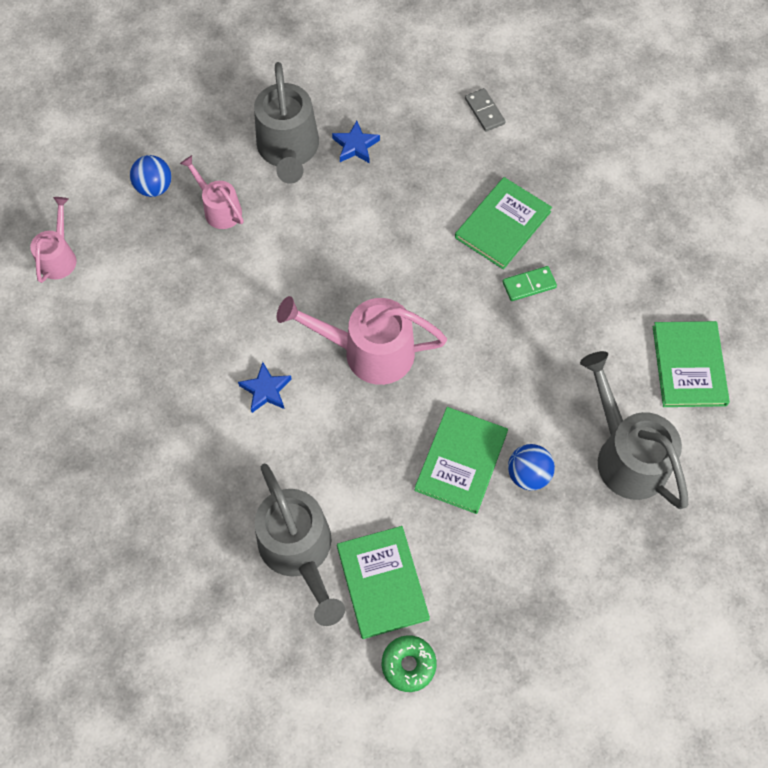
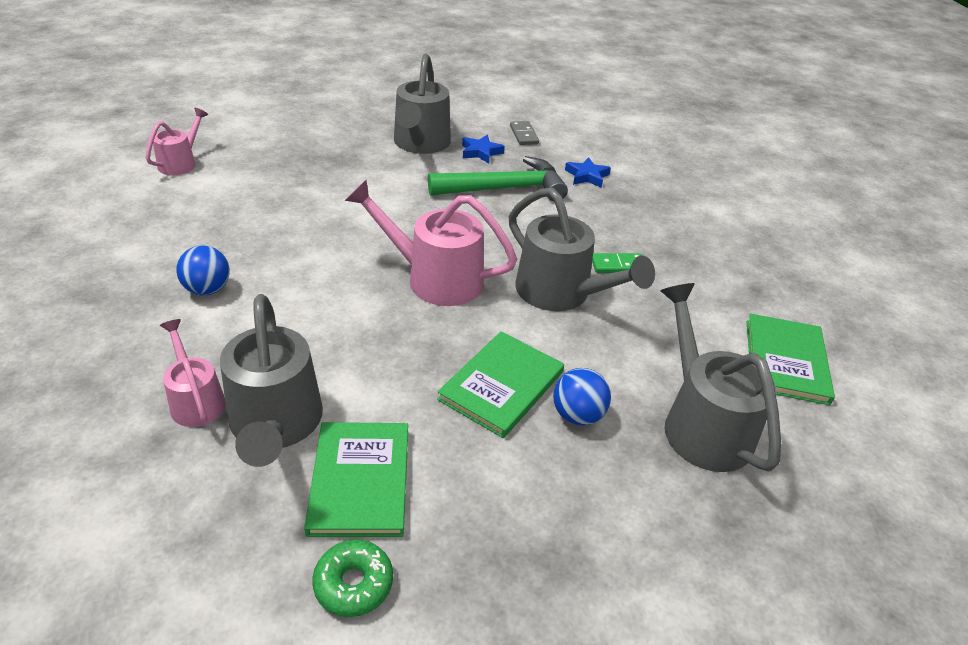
camera: 10 degrees right, 25 degrees down
blue ball [130,155,172,197] -> blue ball moved to [177,246,230,295]
pink watering can [180,155,244,229] -> pink watering can moved to [160,319,226,427]
blue star [238,362,292,413] -> blue star moved to [565,157,611,188]
green book [455,177,552,270] -> none
grey domino [465,88,505,131] -> grey domino moved to [510,121,539,145]
none -> green hammer [428,156,568,201]
none -> grey watering can [508,188,655,311]

